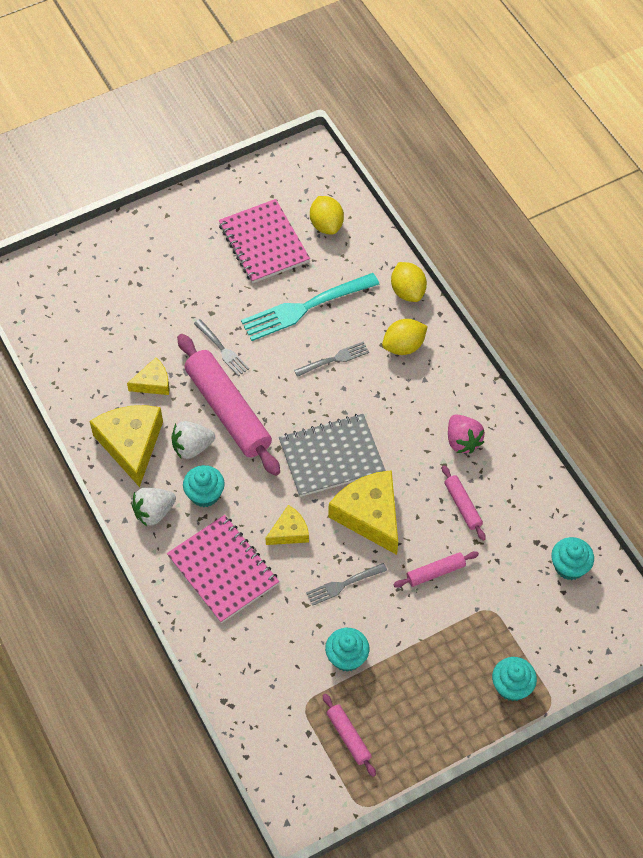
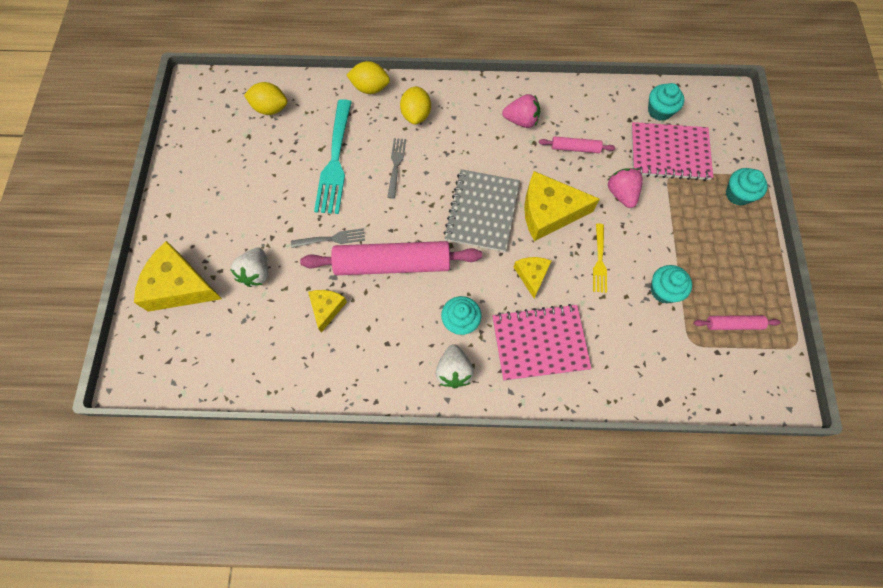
camera: 60 degrees left, 10 degrees up
yellow cheese [90,405,163,487] -> yellow cheese moved to [134,241,222,312]
white strawberry [171,421,215,459] -> white strawberry moved to [230,248,268,287]
pink notebook [219,199,310,283] -> pink notebook moved to [631,122,713,181]
grey fork [306,563,387,606] -> yellow fork [593,224,607,293]
pink rolling pin [393,551,479,588] -> pink strawberry [608,168,643,208]

